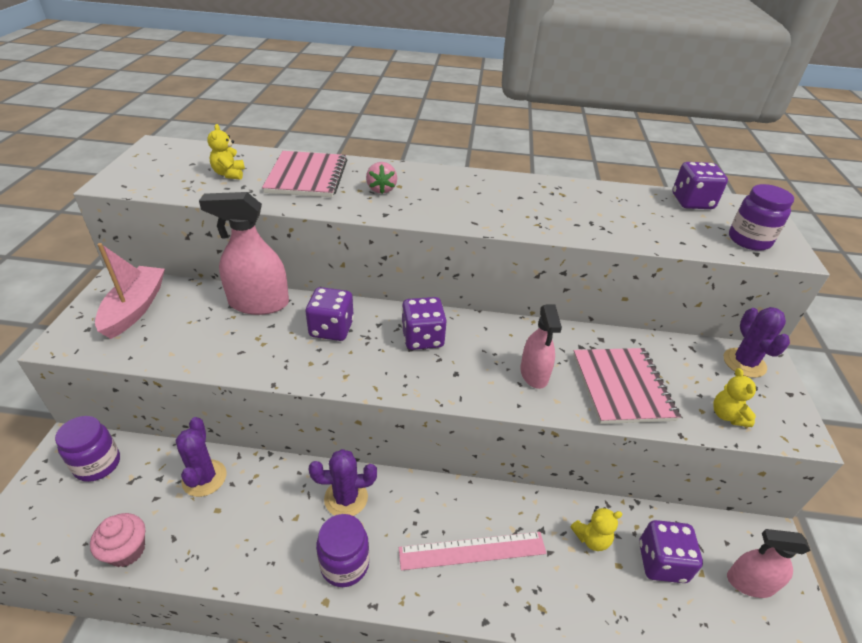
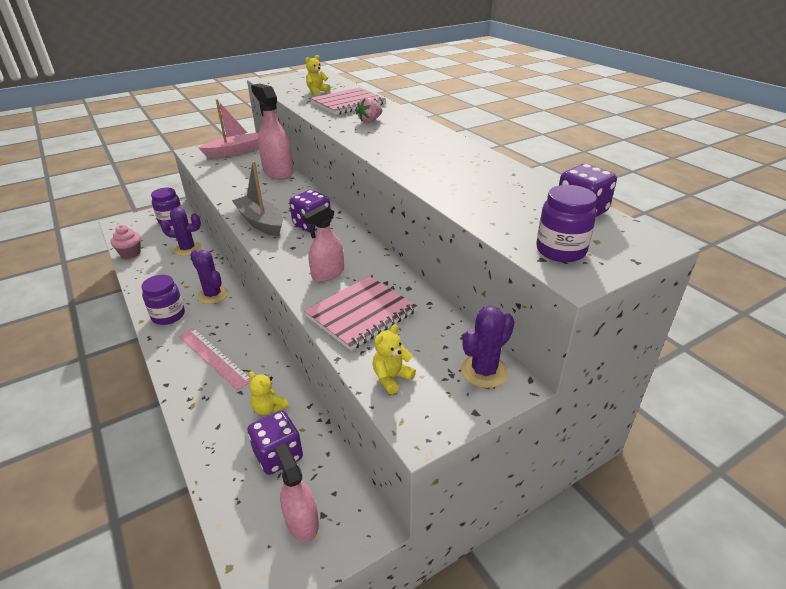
camera: 55 degrees right, 5 degrees down
purple cactus [176,417,226,497] -> purple cactus turned 45 degrees clockwise [160,207,202,256]
purple dice [306,287,354,341] -> none
none -> grey boat [232,161,283,236]

